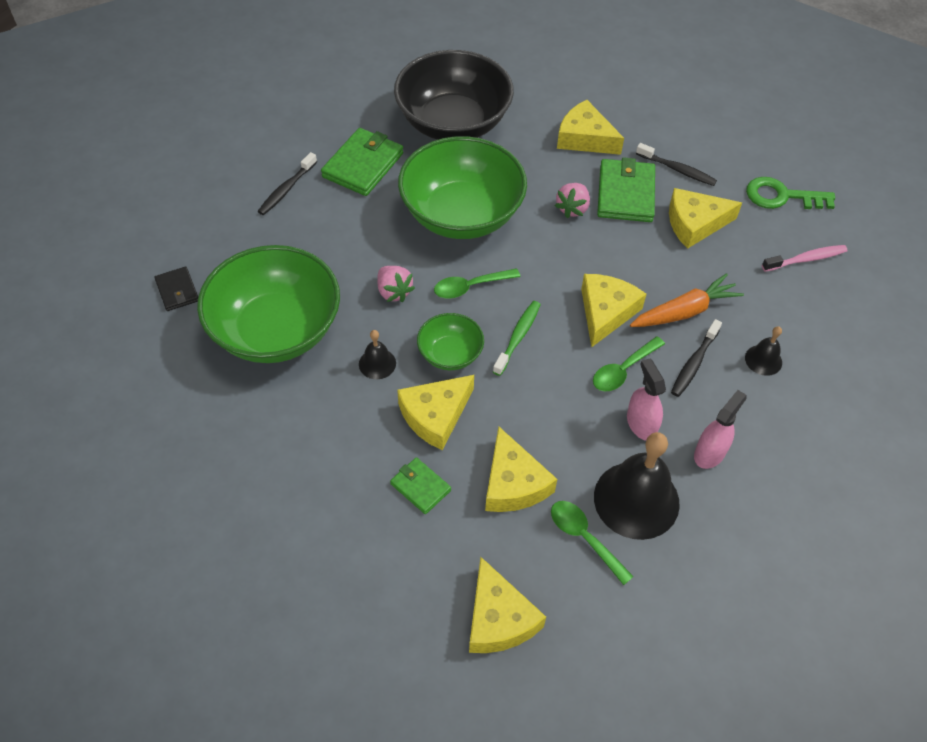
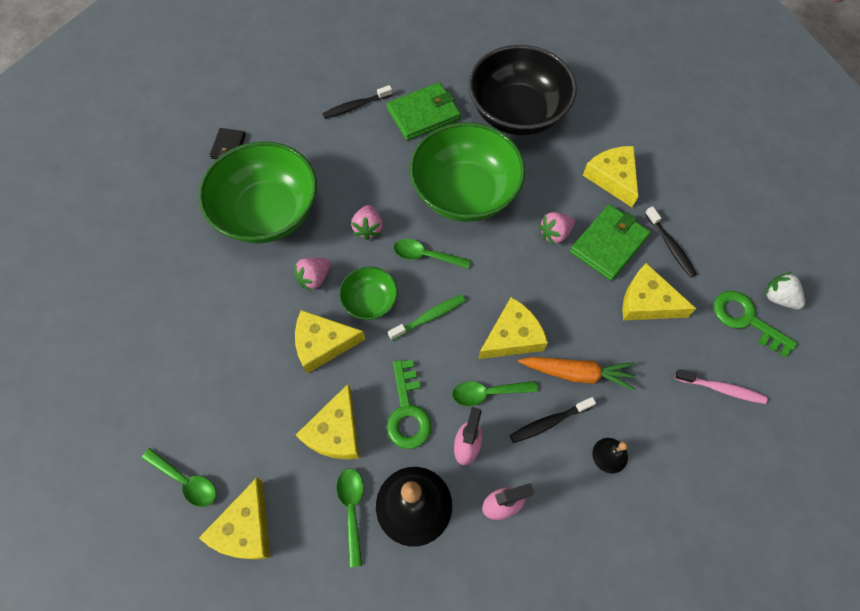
camera: 35 degrees right, 10 degrees up
black bell [359,330,396,379] -> pink strawberry [294,258,331,291]
green wallet [390,457,451,514] -> none
none -> green spoon [142,448,216,507]
none -> green key [387,360,432,449]
none -> white strawberry [764,272,805,309]

